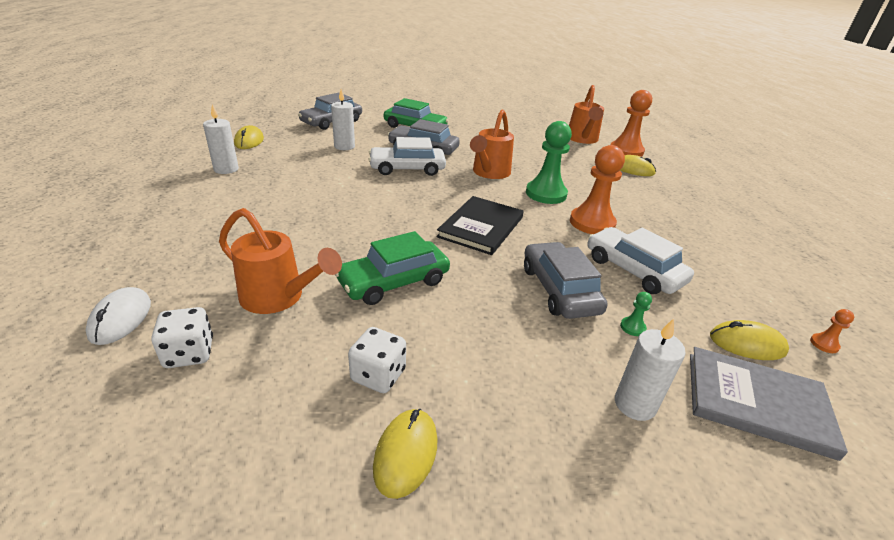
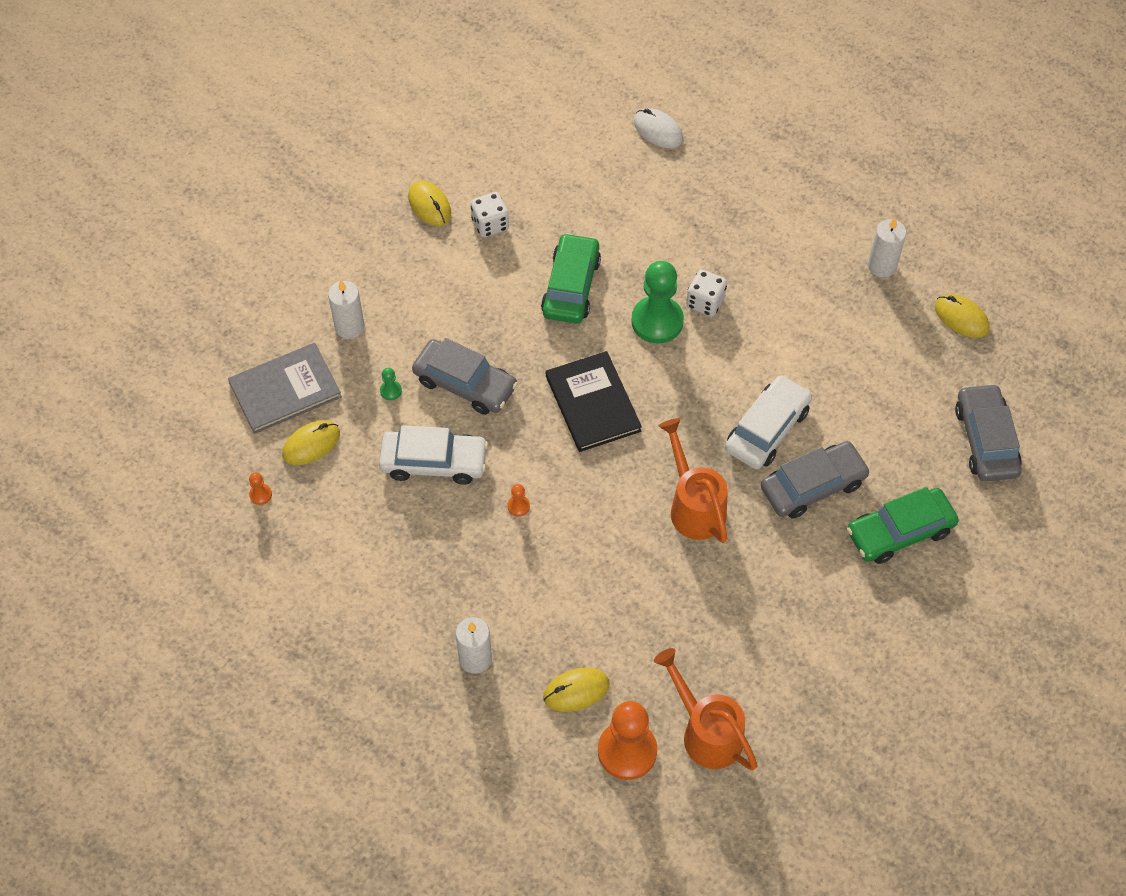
camera: 135 degrees right, 25 degrees up
white dice [151,307,213,368] -> white dice moved to [686,270,727,317]
orange watering can [219,208,342,314] -> none
white candle [331,89,355,150] -> white candle moved to [456,617,492,674]
green pawn [526,121,572,204] -> green pawn moved to [631,261,684,343]
orange pawn [570,145,625,234] -> orange pawn [507,484,530,516], size x0.41

